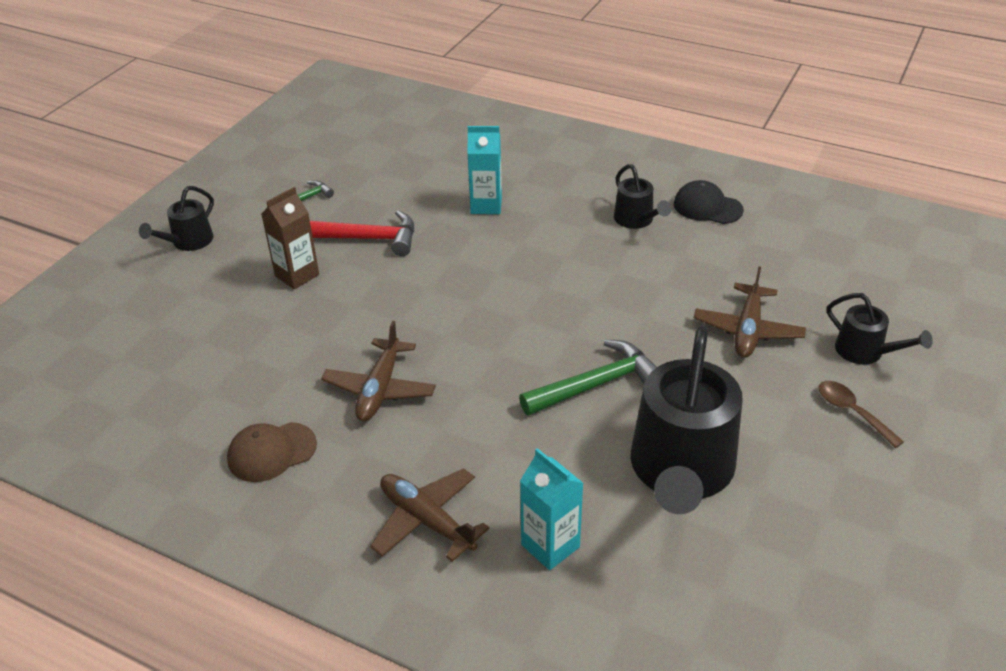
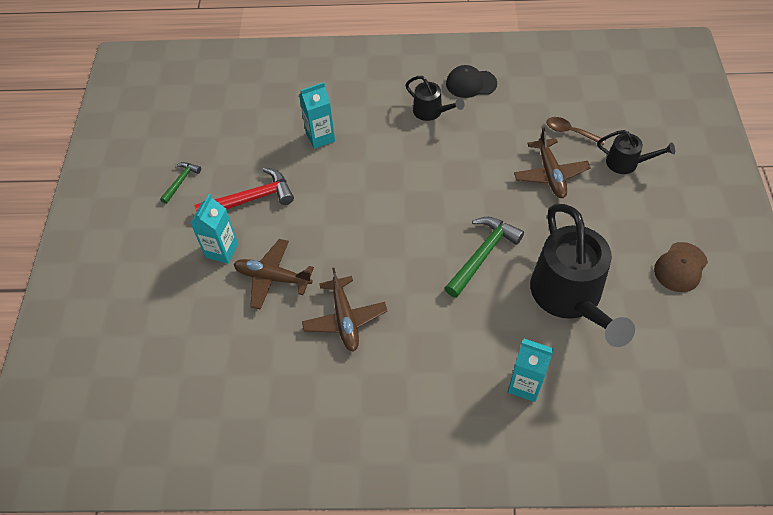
camera: 25 degrees left, 15 degrees up
black watering can [139,186,214,251] -> none
brown cap [227,422,317,482] -> brown cap moved to [654,242,708,292]
brown carton [261,187,319,289] -> turquoise carton [190,194,238,264]
brown plane [370,468,489,562] -> brown plane moved to [234,239,314,310]
brown spoon [818,381,904,448] -> brown spoon moved to [546,117,606,145]

